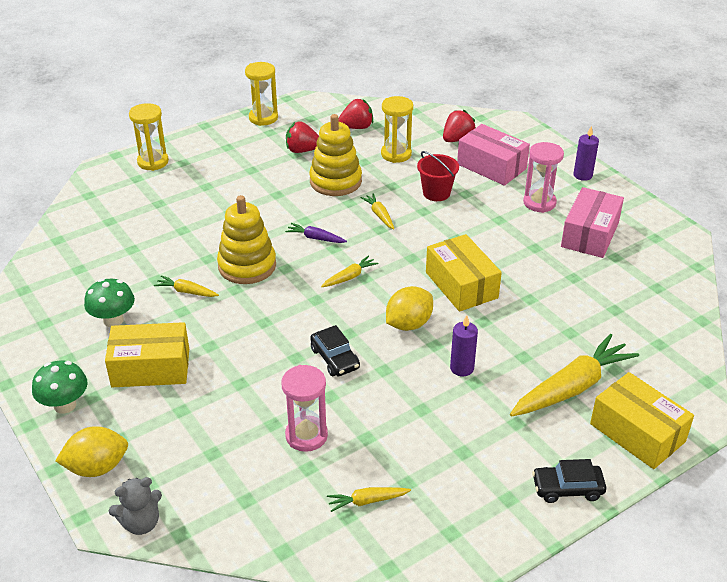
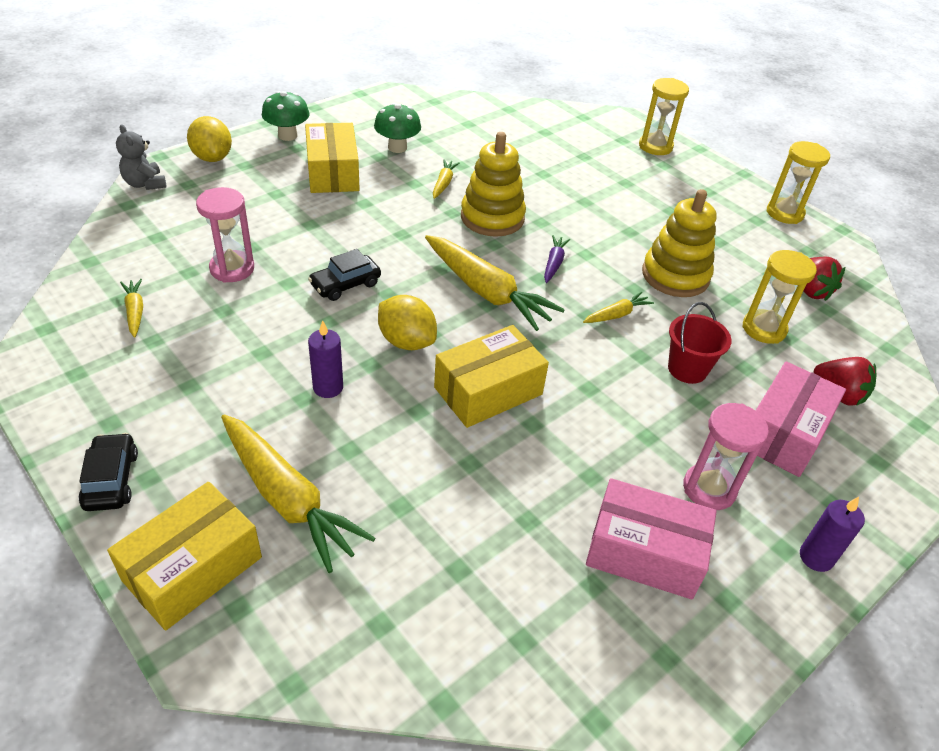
camera: 80 degrees right, 5 degrees up
red strawberry [286,121,319,153] -> none
yellow carrot [321,256,379,287] -> yellow carrot [425,235,565,331], size x2.13

